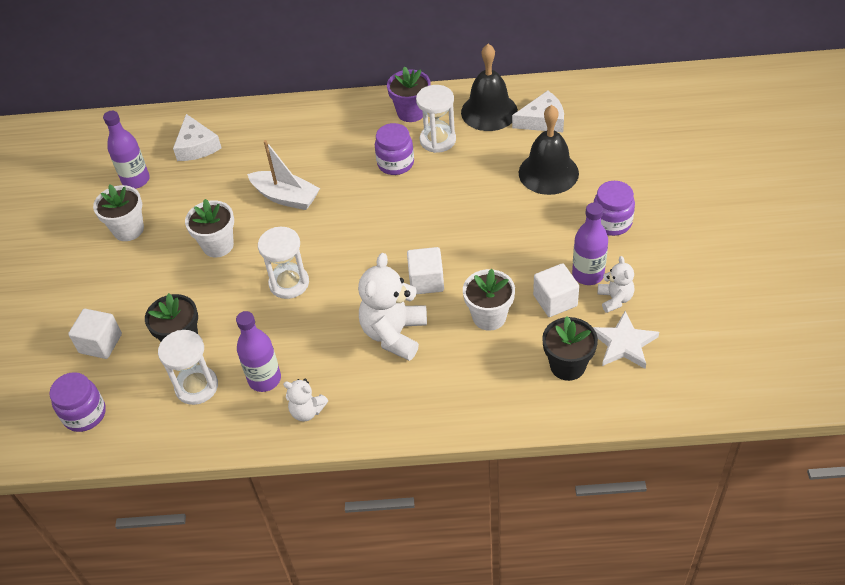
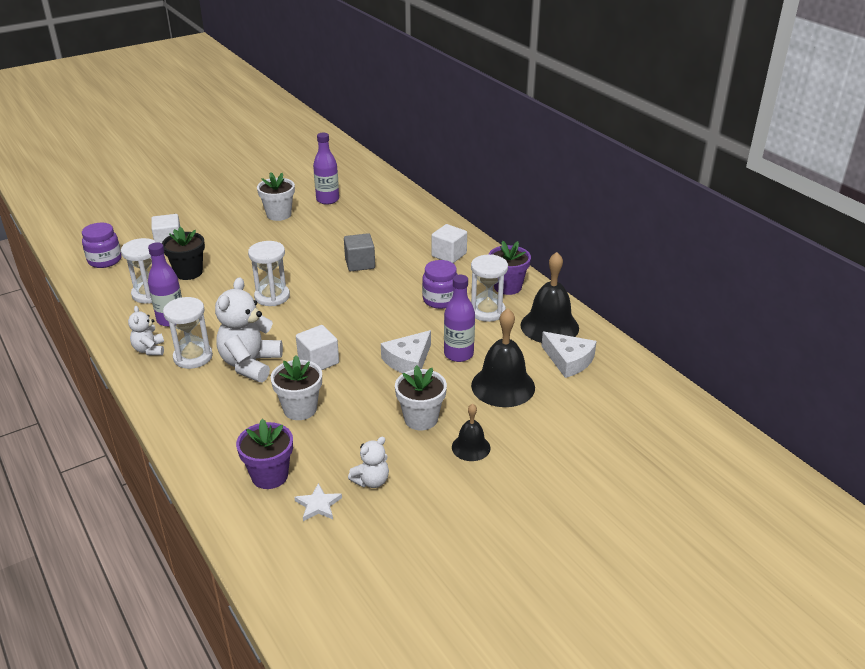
camera: 55 degrees right, 15 degrees down
white cheese [173,114,222,161] -> white cheese moved to [381,330,431,373]
white flower pot [185,199,234,258] -> white flower pot moved to [395,365,447,430]
white boat [247,140,320,210] -> grey cube [344,233,375,271]
white teddy bear [358,253,427,361] -> white teddy bear turned 60 degrees counterclockwise [215,277,283,382]
white cube [533,263,579,317] -> white cube moved to [432,224,467,263]
black flower pot [542,316,598,381] -> purple flower pot [236,419,293,489]
purple bottle [572,203,608,285] -> purple bottle moved to [444,275,475,362]
white star [593,311,659,369] -> white star [294,483,342,521], size x0.65
purple jar [594,181,635,236] -> black bell [452,404,490,461]
none -> white hourglass [163,297,213,369]

